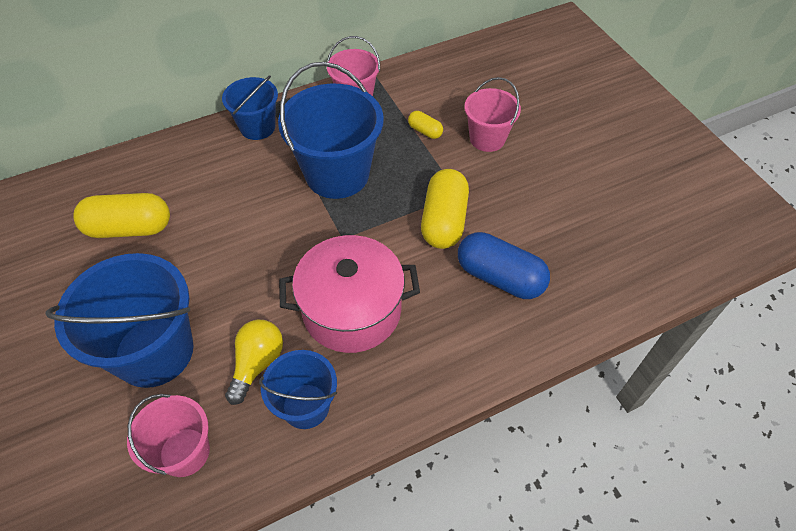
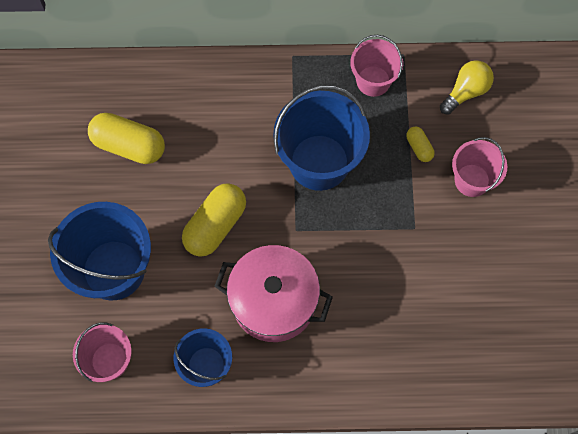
camera: 25 degrees right, 15 degrees up
blue bucket [222,75,278,140] -> none
yellow light bulb [225,320,283,405] -> yellow light bulb moved to [440,60,494,115]
yellow capsule [421,169,469,249] -> yellow capsule moved to [182,183,246,257]
blue capsule [458,232,550,299] -> none

